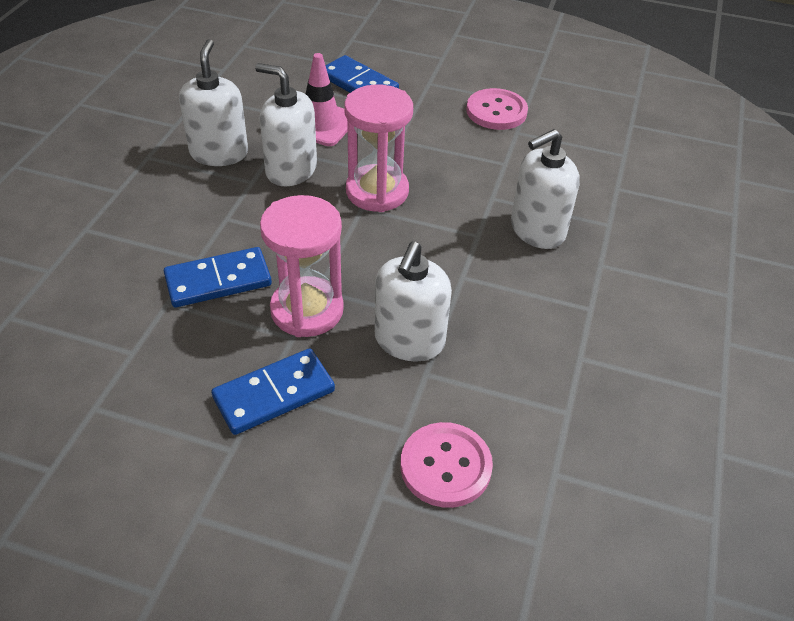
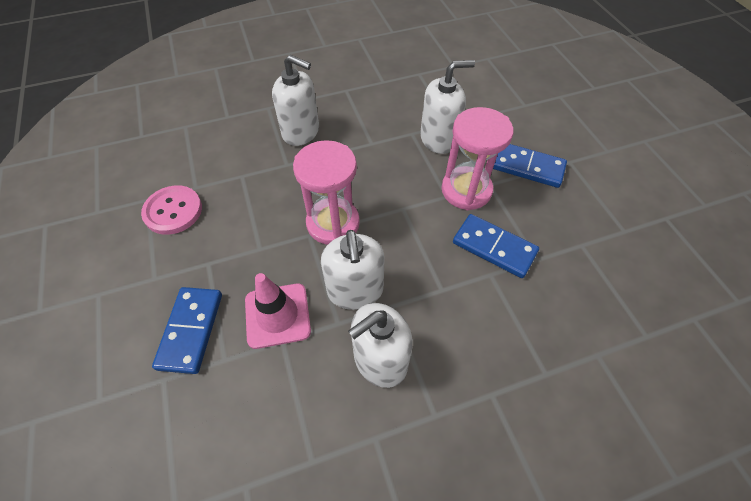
camera: 125 degrees left, 10 degrees up
pink button [401,422,493,508] -> none

